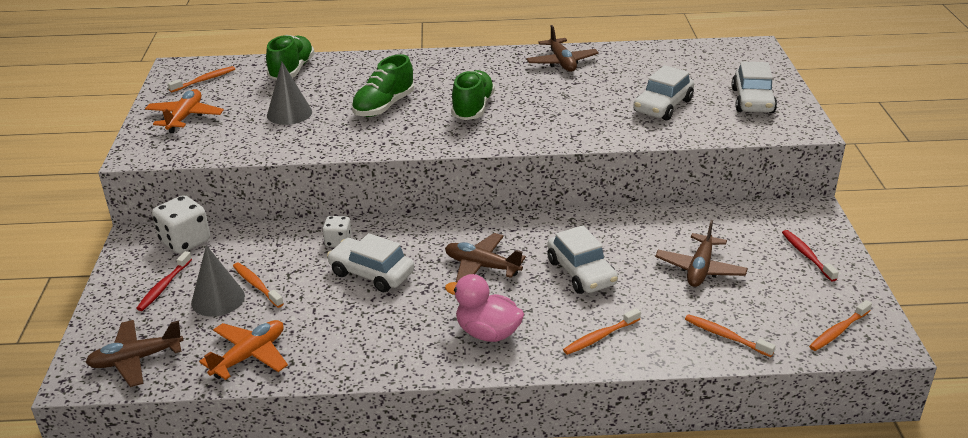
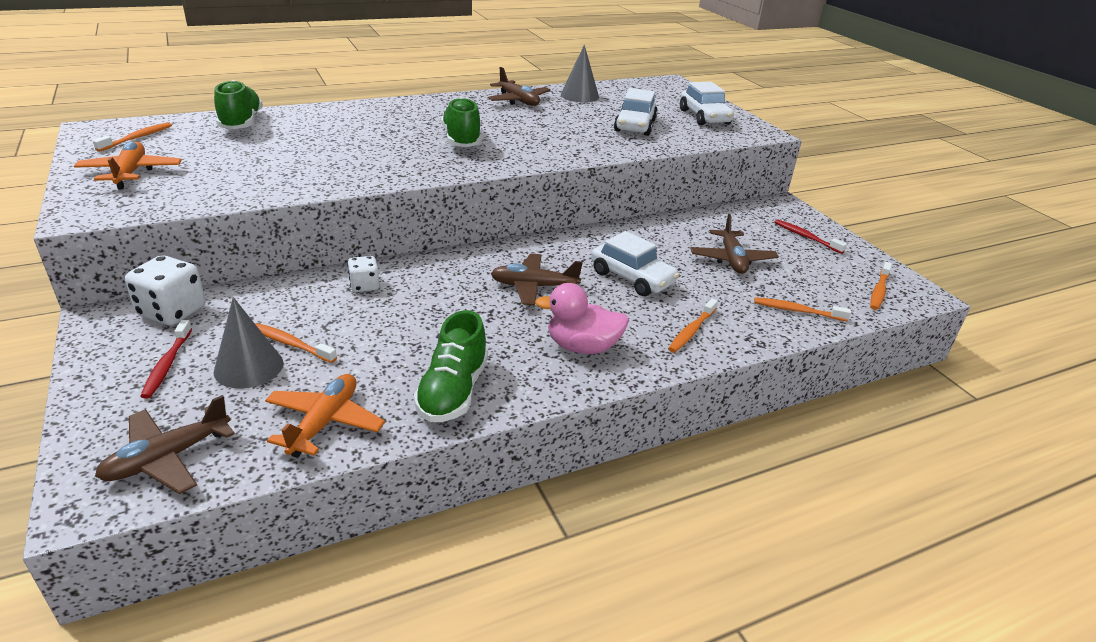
camera: 25 degrees left, 0 degrees up
grey cone [267,62,312,125] -> grey cone moved to [561,45,599,102]
white car [327,233,414,292] -> none
green shoe [352,54,414,117] -> green shoe moved to [414,310,488,422]

